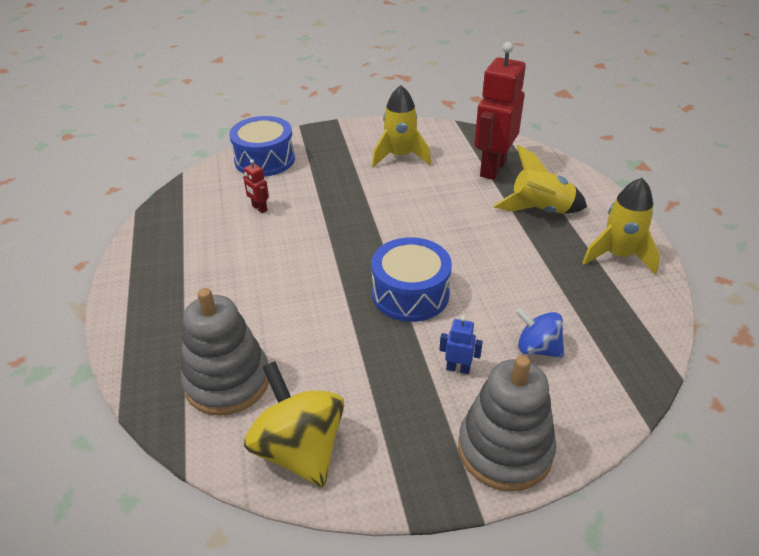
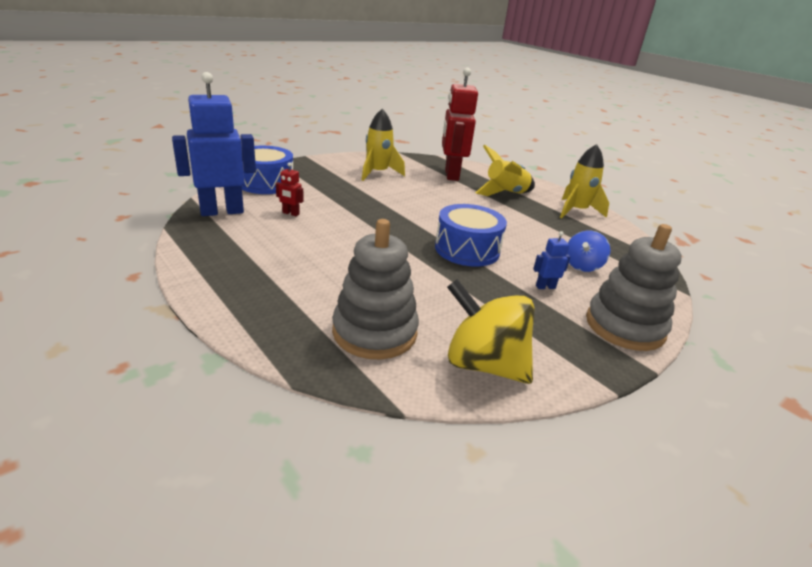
camera: 30 degrees left, 10 degrees down
blue spinning top [515,308,564,358] -> blue spinning top turned 60 degrees counterclockwise [567,231,611,272]
none -> blue robot [172,72,256,216]

